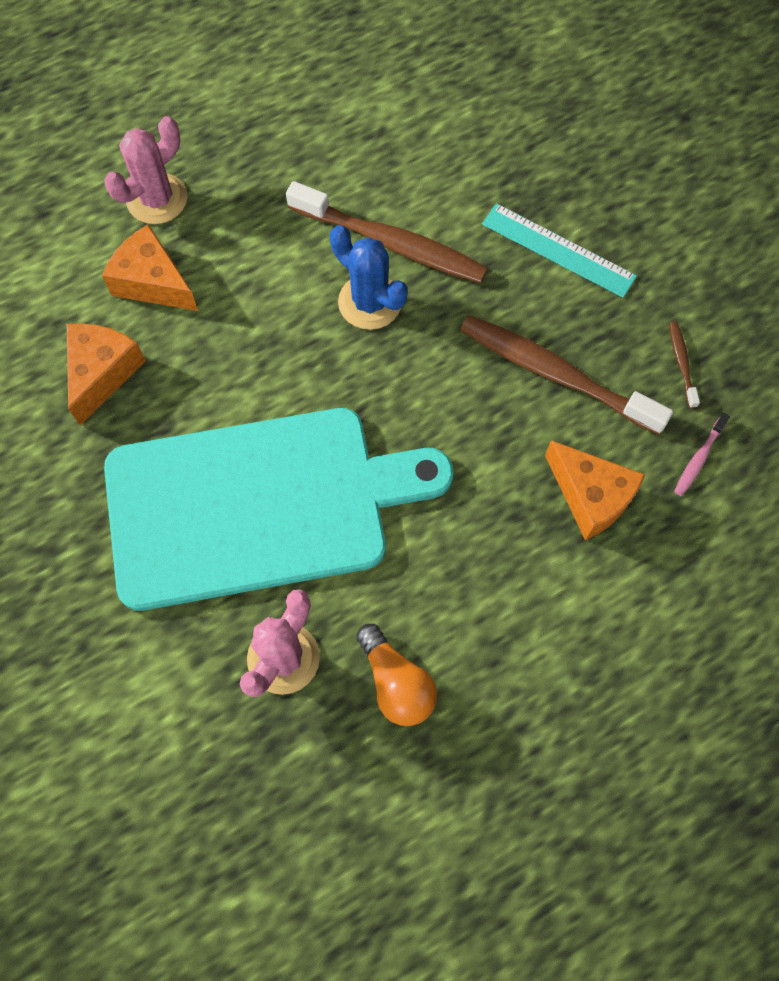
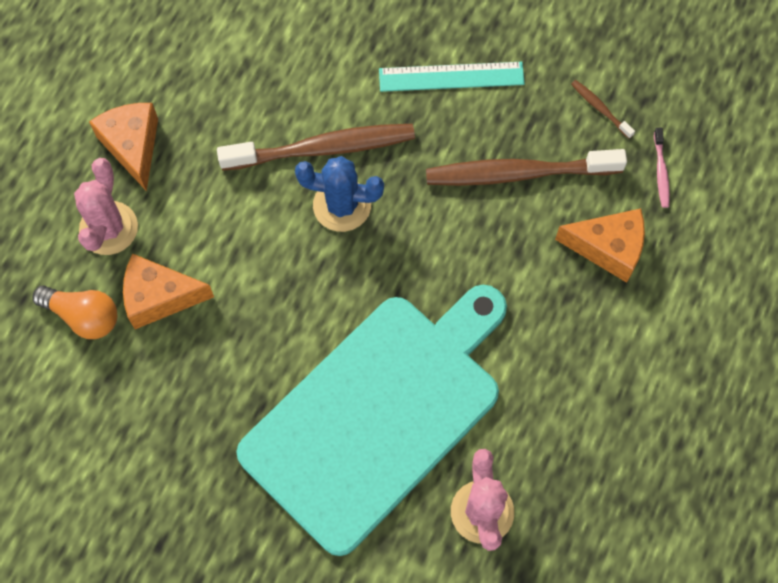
camera: 35 degrees left, 0 degrees up
orange cheese [67,323,146,425] -> orange cheese moved to [89,103,158,191]
orange light bulb [356,624,437,726] -> orange light bulb moved to [33,285,118,339]

